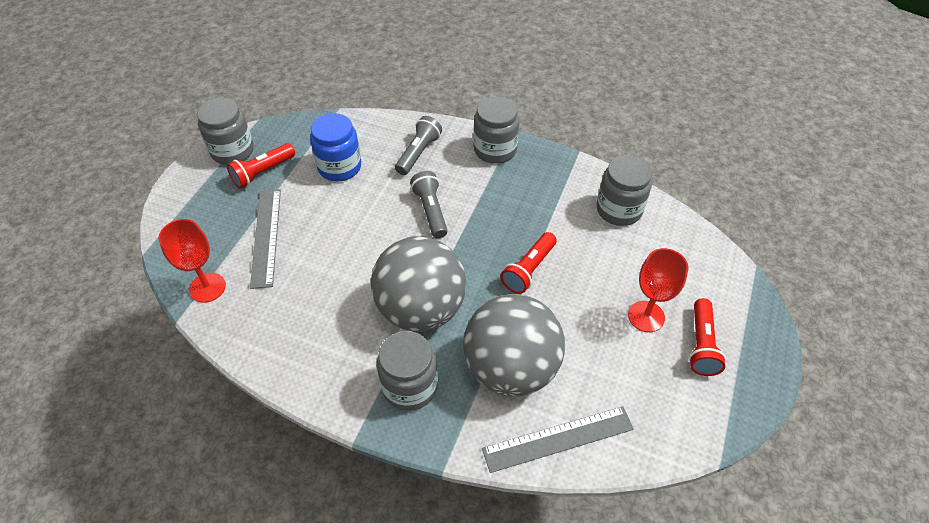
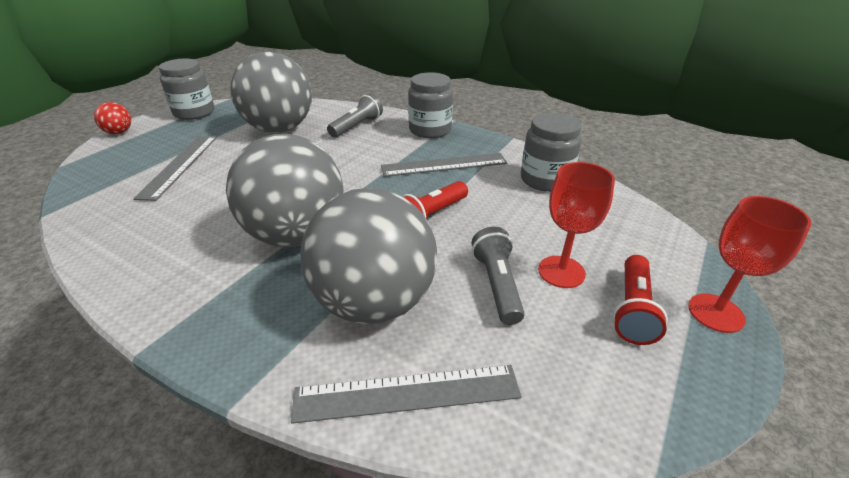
camera: 10 degrees right, 15 degrees down
red goblet [158,219,226,303] -> red goblet moved to [688,196,811,333]
red flashlight [227,143,295,189] -> none
blue jar [310,113,361,181] -> grey ball [231,52,312,133]
grey jar [377,331,438,411] -> none
grey flashlight [410,171,447,238] -> grey flashlight moved to [472,227,525,325]
none -> red ball [94,102,131,134]
none -> grey ruler [381,153,507,177]

